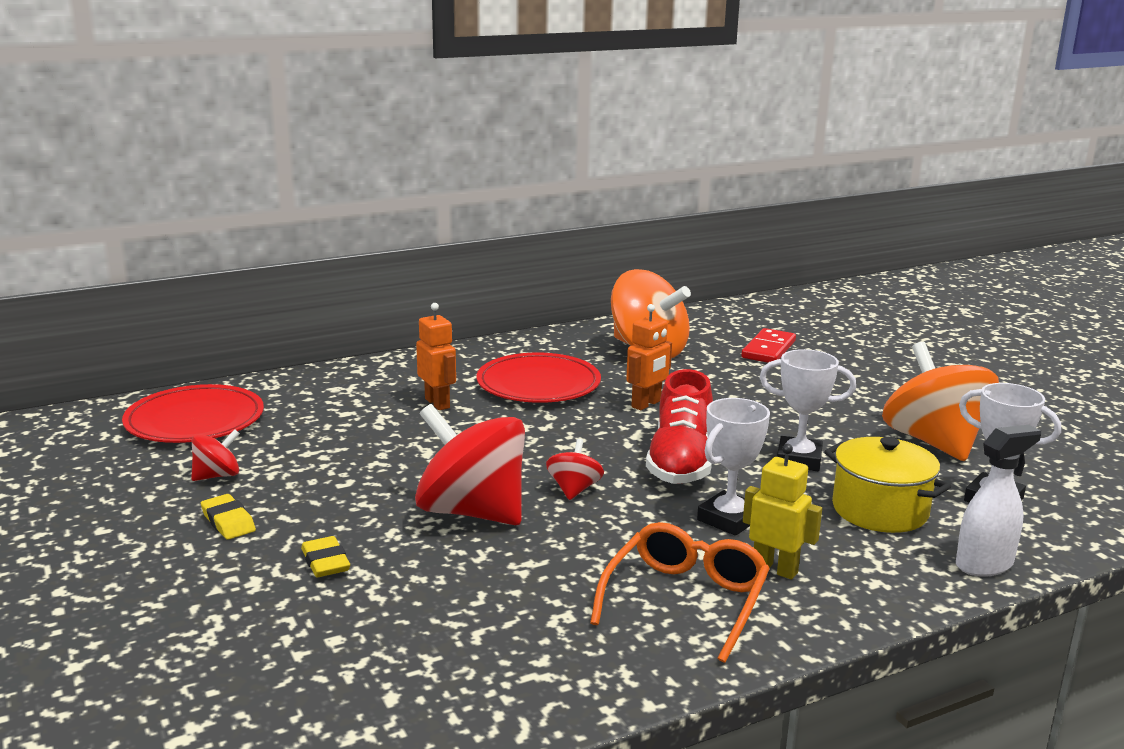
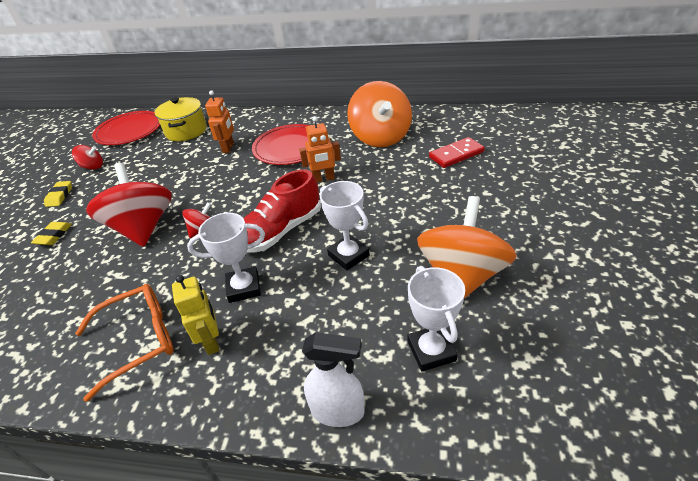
camera: 40 degrees right, 20 degrees up
yellow pot [824,437,951,533] -> yellow pot moved to [154,97,207,141]

